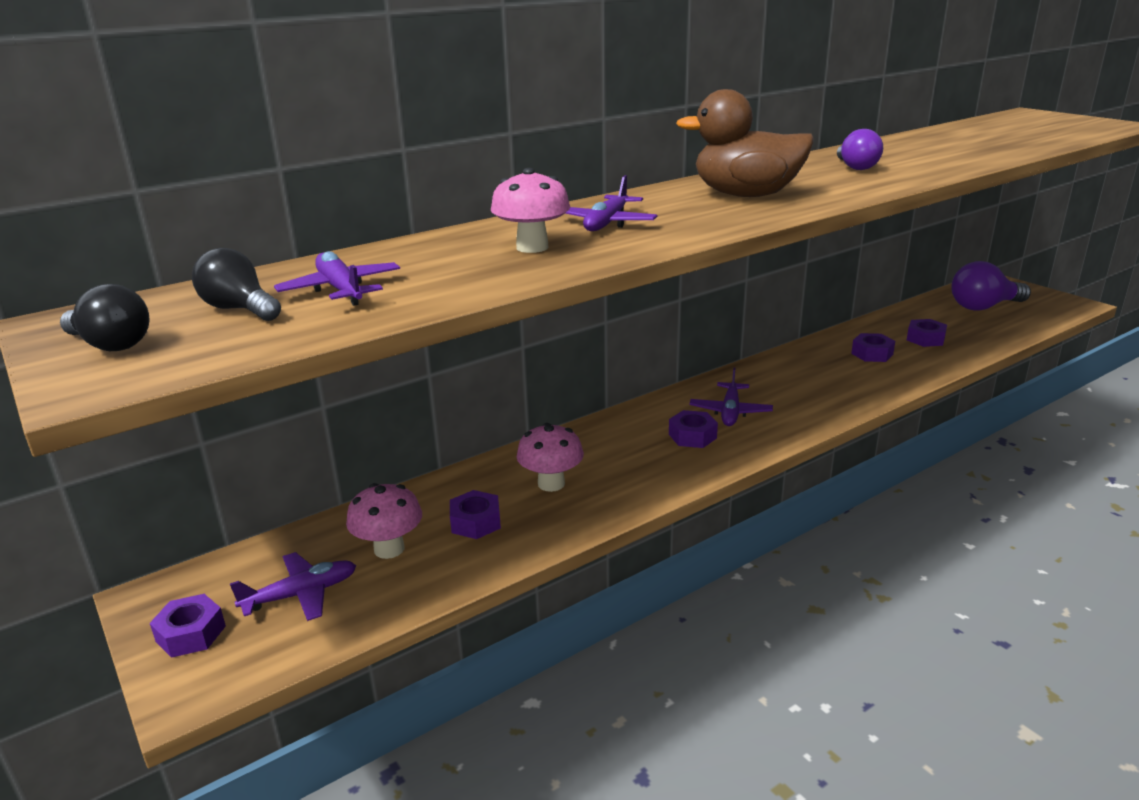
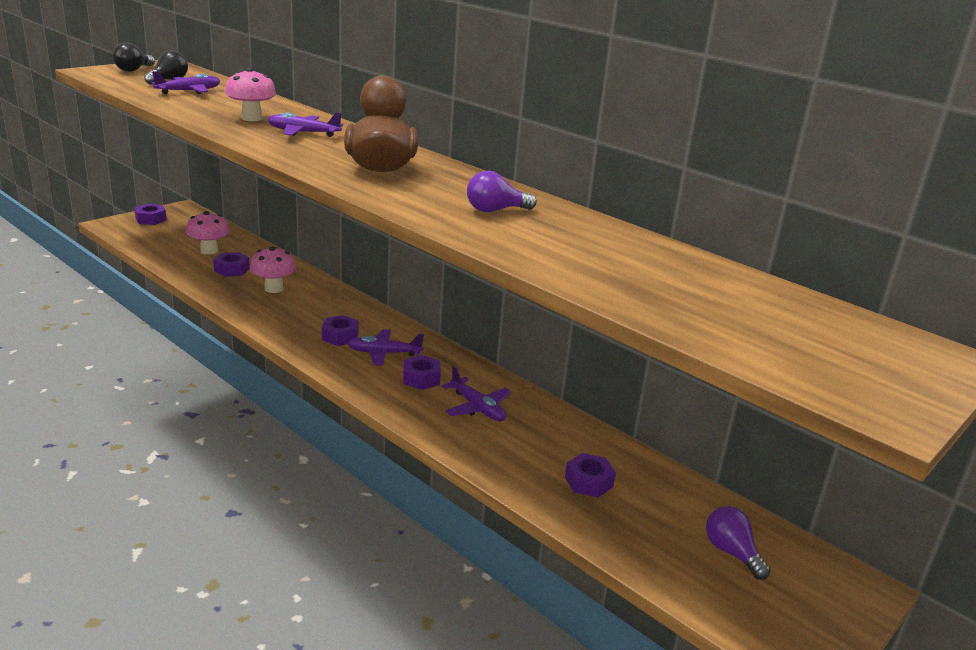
camera: 75 degrees right, 0 degrees up
purple plane [230,552,356,621] -> purple plane moved to [442,366,511,421]
purple nut [851,333,895,362] -> purple nut moved to [403,355,441,390]
purple light bulb [951,261,1031,311] -> purple light bulb [706,506,771,580], size x0.62

